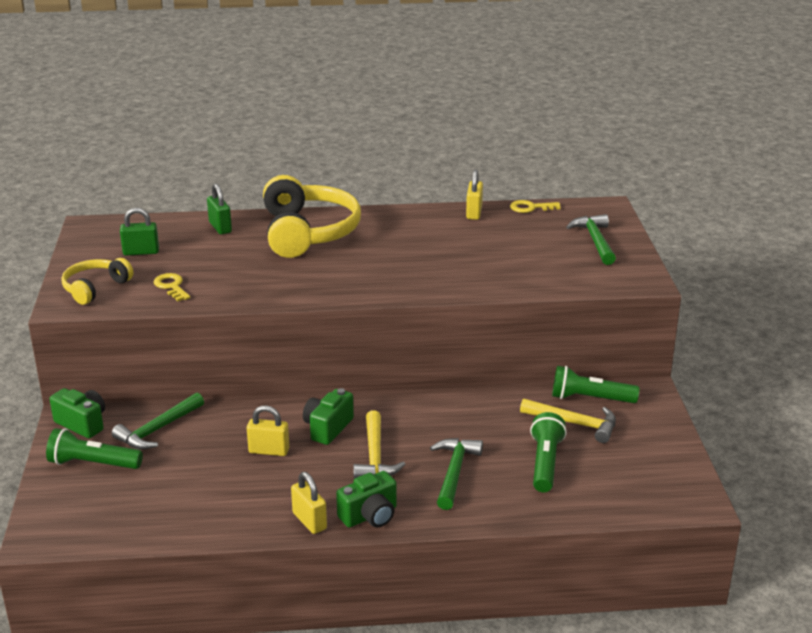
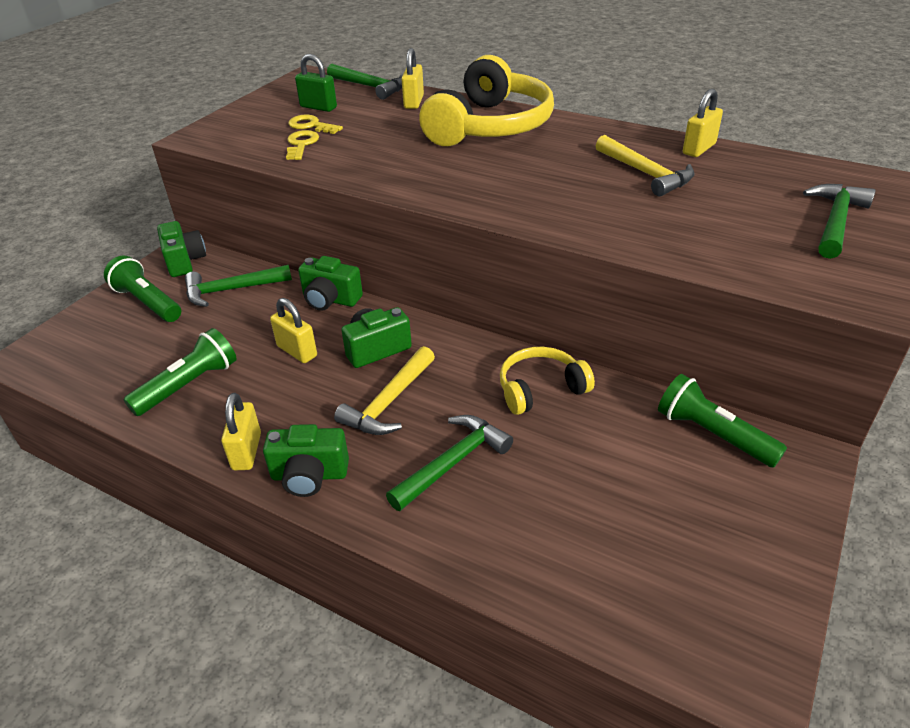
camera: 35 degrees right, 10 degrees up
yellow headphones [61,258,133,305] -> yellow headphones moved to [500,347,595,415]
green padlock [207,183,232,235] -> yellow padlock [401,48,424,109]
yellow key [510,200,561,213] -> yellow key moved to [288,115,343,134]
yellow hammer [520,398,616,443] -> yellow hammer moved to [596,135,695,196]
green flashlight [530,412,567,492] -> green flashlight moved to [124,328,237,416]
none -> green camera [298,256,363,311]
none -> green hammer [327,64,403,100]

